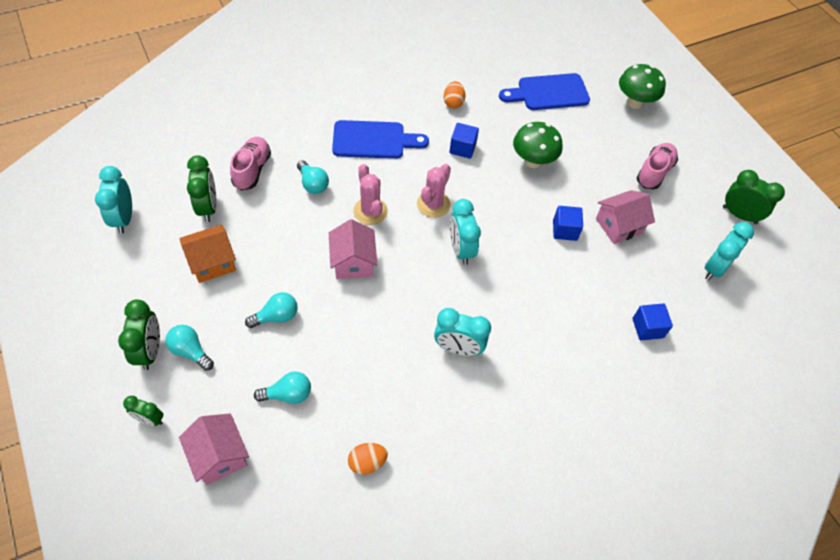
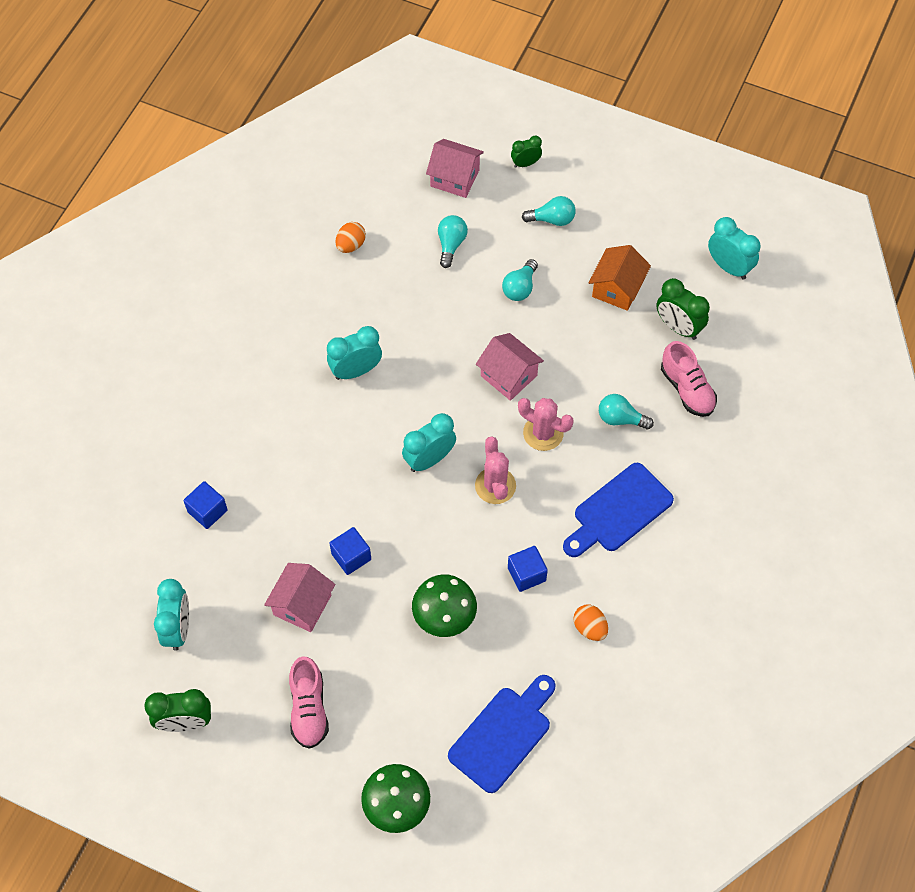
camera: 145 degrees right, 5 degrees up
green clock [118,299,160,370] -> none
turquoise light bulb [254,371,311,404] -> turquoise light bulb turned 150 degrees clockwise [438,215,468,268]
turquoise clock [450,199,481,265] -> turquoise clock turned 75 degrees counterclockwise [402,413,456,472]

